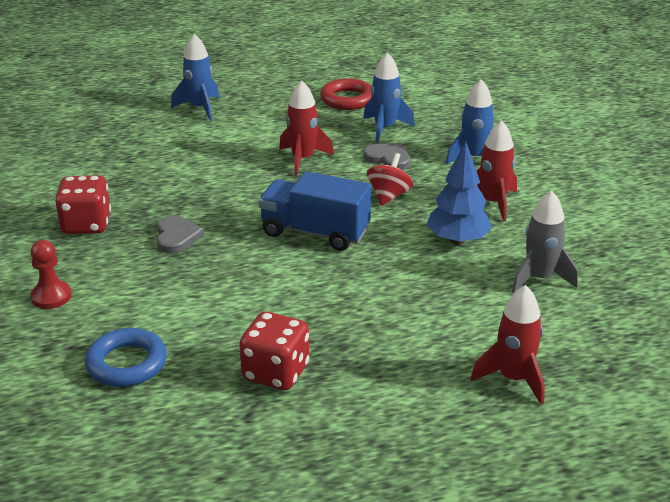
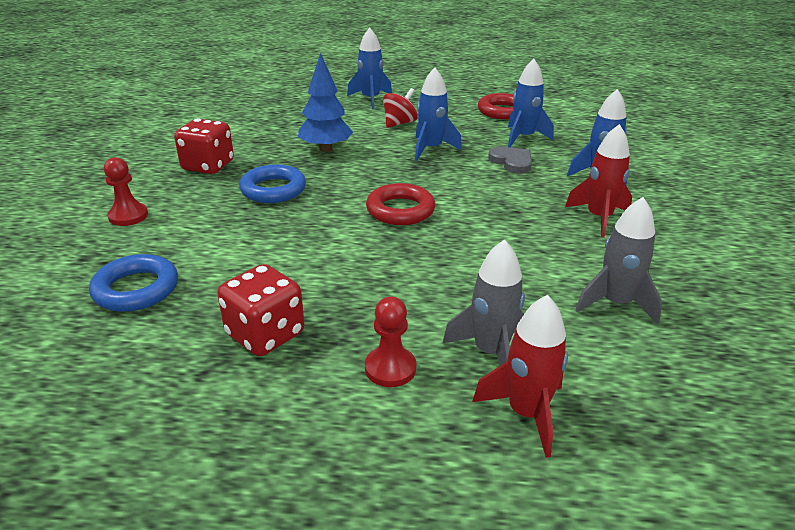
camera: 20 degrees right, 0 degrees up
grey heart [157,215,204,253] -> blue ring [239,164,306,203]
blue truck [259,171,371,251] -> red ring [366,183,435,225]
red rocket [279,80,334,175] -> blue rocket [415,68,462,161]
red spinning top [367,153,413,206] -> red spinning top moved to [383,88,418,128]
blue tree [427,141,492,245] -> blue tree moved to [298,53,353,152]
none -> red pawn [365,296,416,387]
none -> grey rocket [442,239,525,366]

